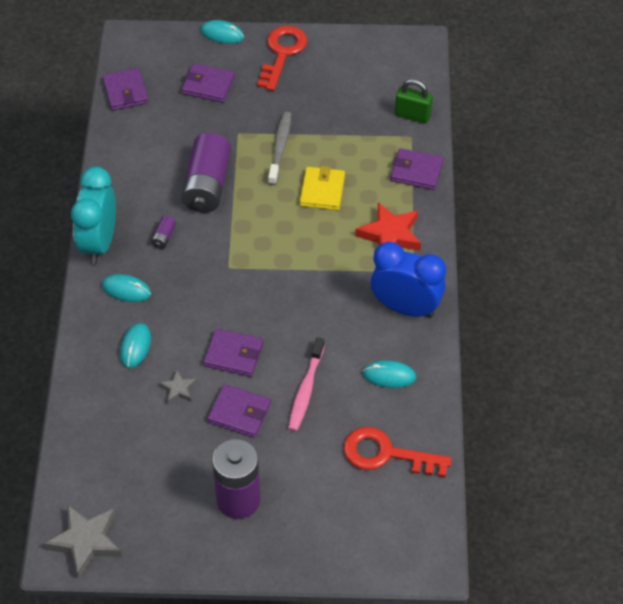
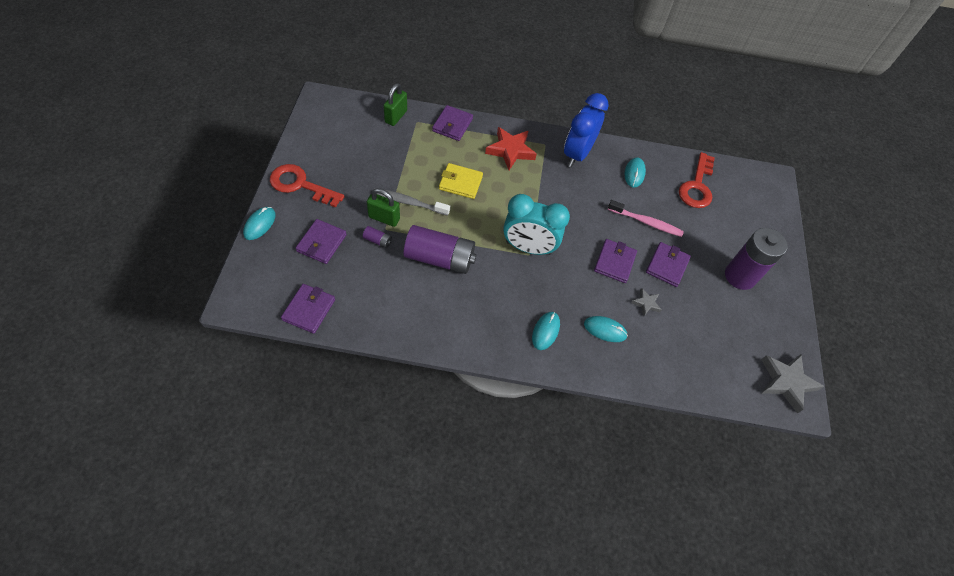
camera: 90 degrees left, 5 degrees up
turquoise clock [71,167,116,264] -> turquoise clock moved to [503,194,570,255]
purple wallet [103,68,149,110] -> purple wallet turned 60 degrees counterclockwise [281,284,335,334]
purple battery [151,216,176,249] -> purple battery moved to [363,226,392,248]
none -> green padlock [367,188,400,227]

